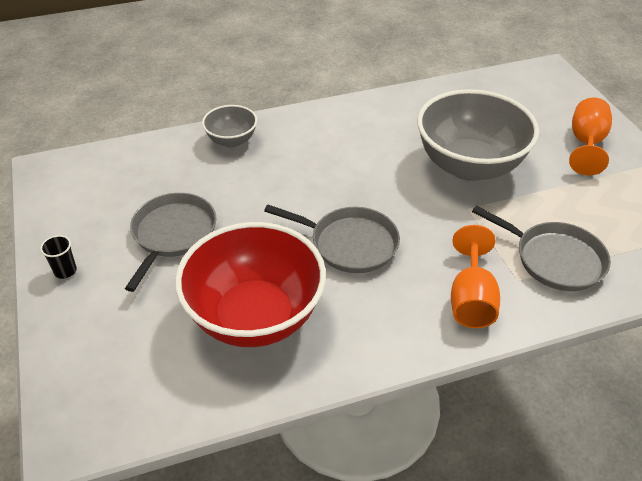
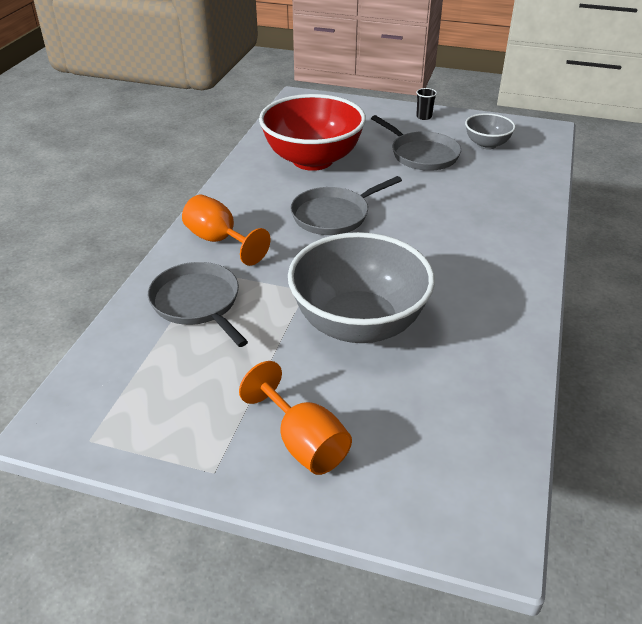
camera: 125 degrees right, 5 degrees down
grey bowl [202,105,257,148] -> grey bowl moved to [465,113,515,150]
grey pan [472,206,611,291] -> grey pan turned 75 degrees clockwise [148,262,248,347]

